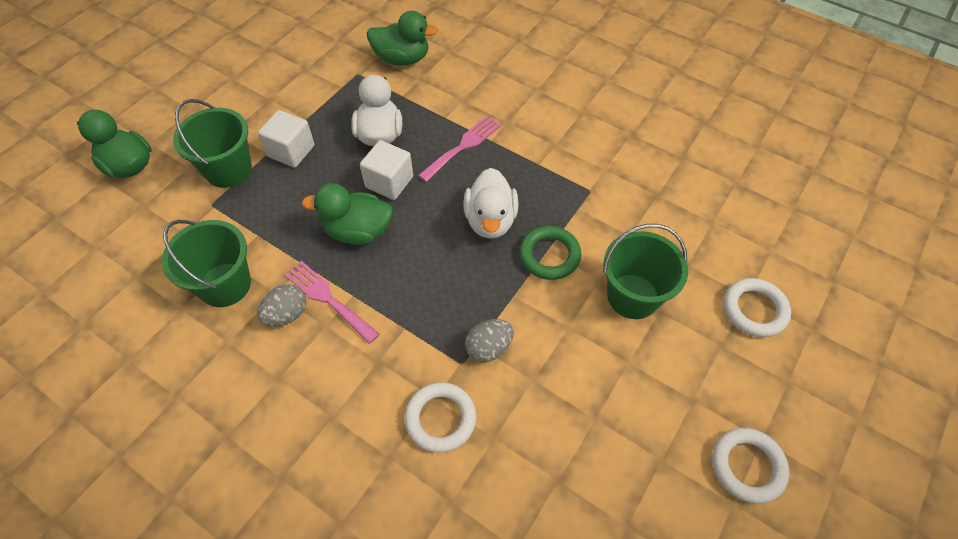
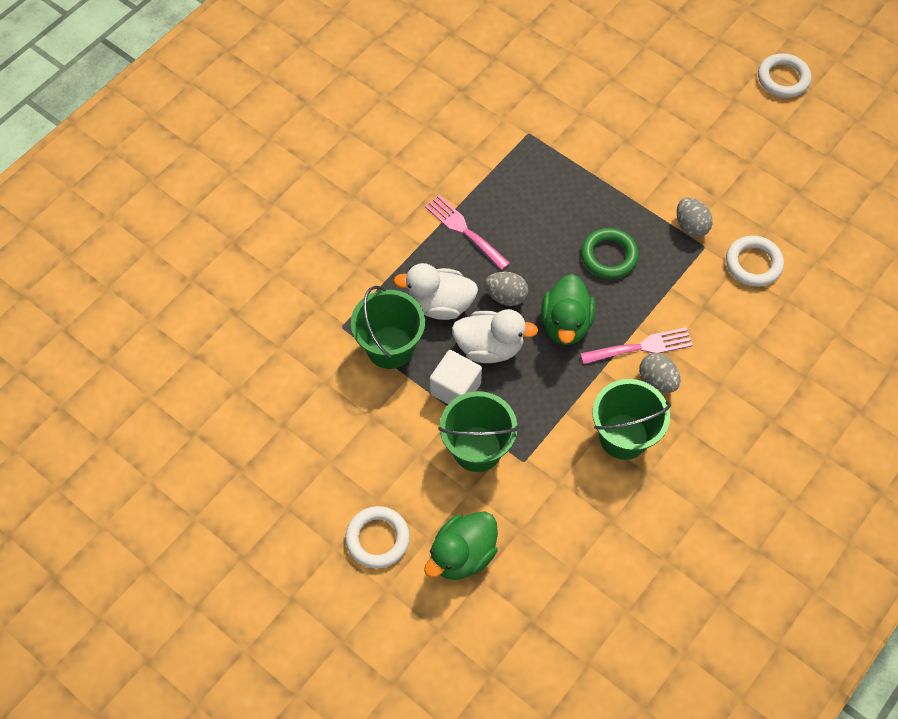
camera: 85 degrees left, 5 degrees up
pink fork [285,261,380,344] -> pink fork turned 150 degrees counterclockwise [580,328,693,364]
white cube [360,140,413,200] -> grey egg [484,272,528,306]
green duck [367,11,438,65] -> none
white duck [463,168,518,239] -> white duck moved to [452,309,538,363]
green ring [519,226,581,280] -> green ring moved to [581,228,639,279]
green bucket [603,224,688,319] -> green bucket moved to [351,286,425,369]
white ring [724,278,791,337] -> white ring moved to [345,506,410,568]

